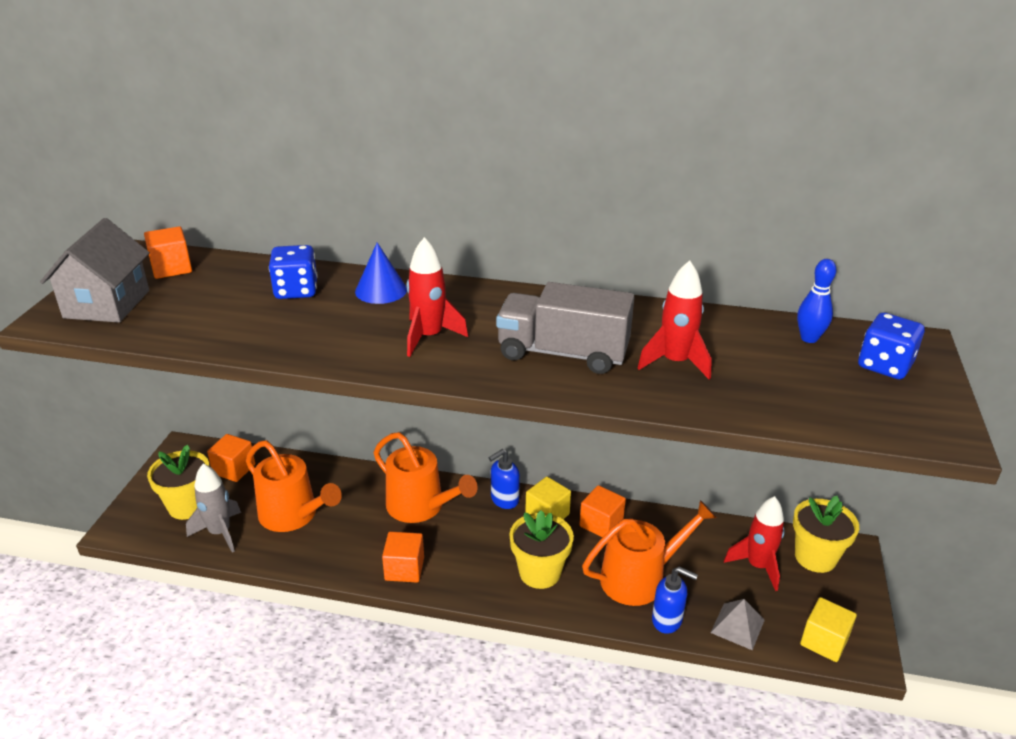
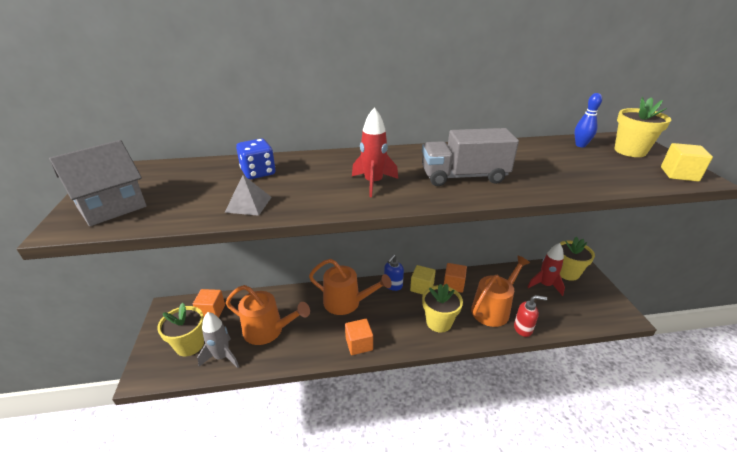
camera: 20 degrees left, 0 degrees up
grey house [40,218,150,323] -> grey house turned 60 degrees clockwise [49,140,147,226]
orange cube [144,227,192,279] -> none
blue cone [355,243,407,304] -> none
red rocket [638,260,712,379] -> none
blue soap dispenser [652,567,698,634] -> red soap dispenser [514,295,547,337]
grey pyramid [711,599,765,650] -> grey pyramid moved to [225,175,272,216]
yellow cube [800,597,857,662] -> yellow cube moved to [661,143,713,182]
blue dice [858,312,925,379] -> yellow flower pot [614,97,671,157]

